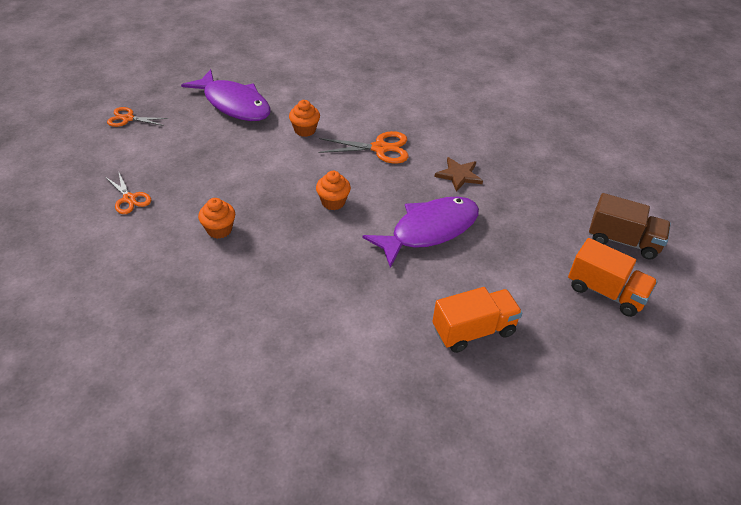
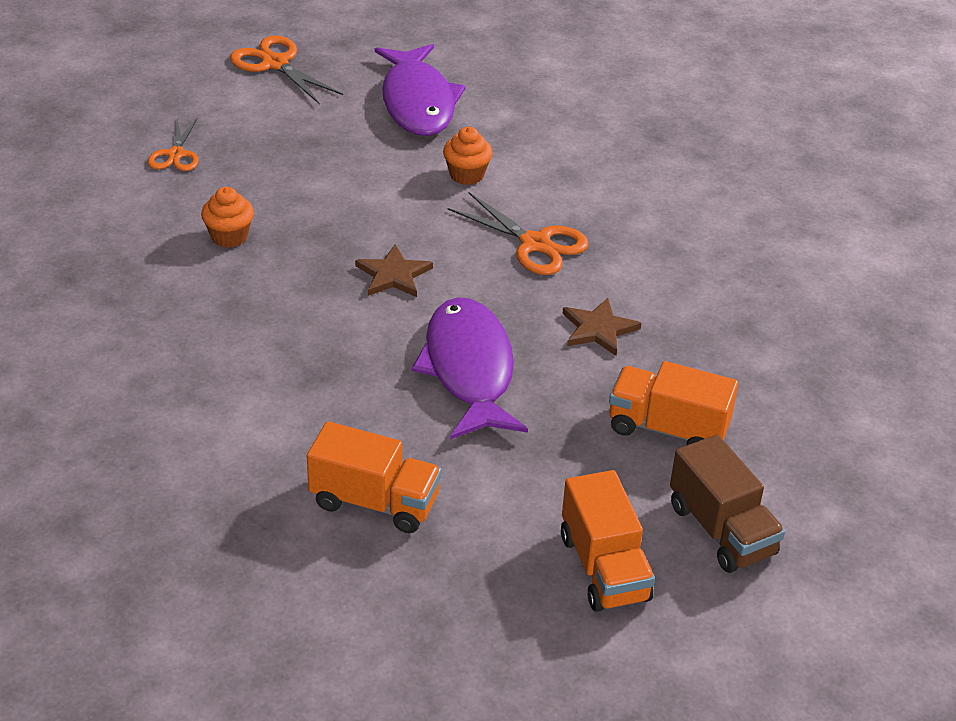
camera: 40 degrees right, 5 degrees down
orange scissors [107,107,169,127] -> orange scissors [230,35,343,104], size x1.52
orange cupcake [316,171,351,210] -> brown star [355,244,433,297]
purple fish [362,197,479,268] -> purple fish turned 105 degrees counterclockwise [411,297,528,440]
none -> orange truck [609,361,738,445]

